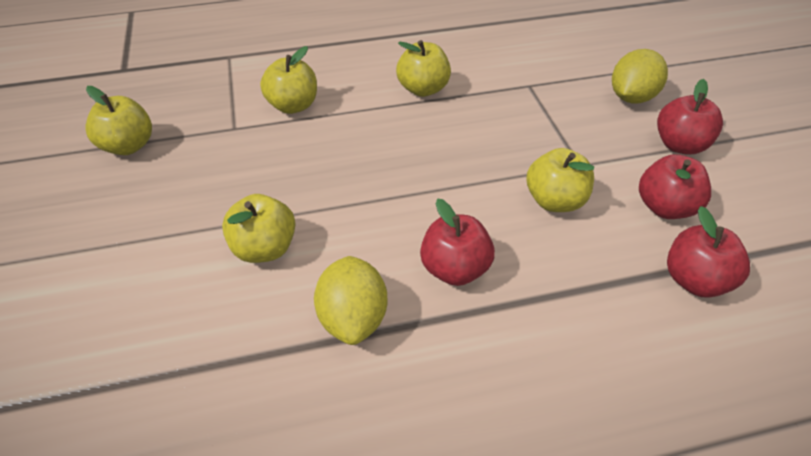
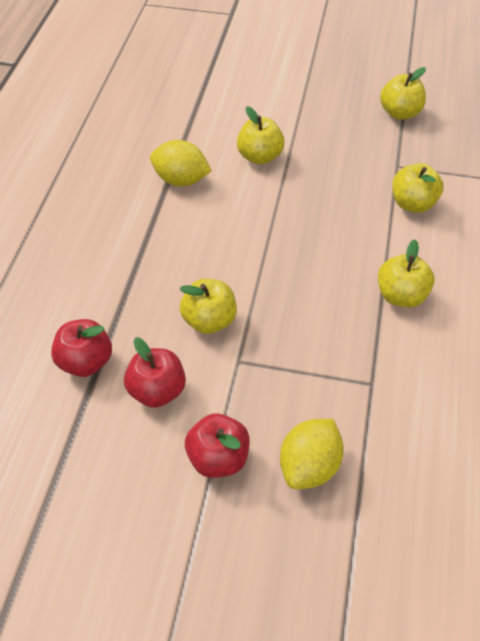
camera: 115 degrees right, 5 degrees up
red apple [420,199,495,286] -> none
yellow lemon [612,49,668,103] -> yellow lemon turned 60 degrees clockwise [280,419,344,489]

